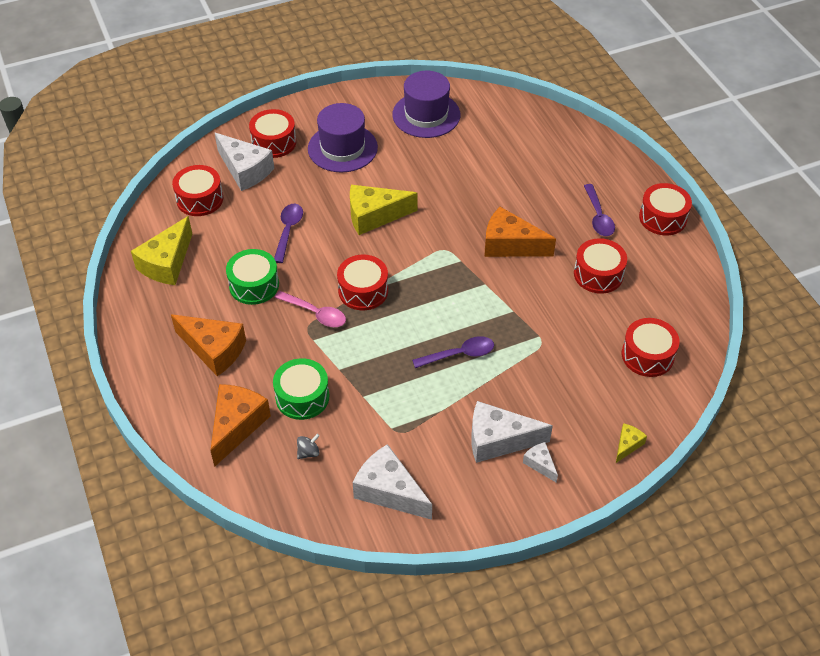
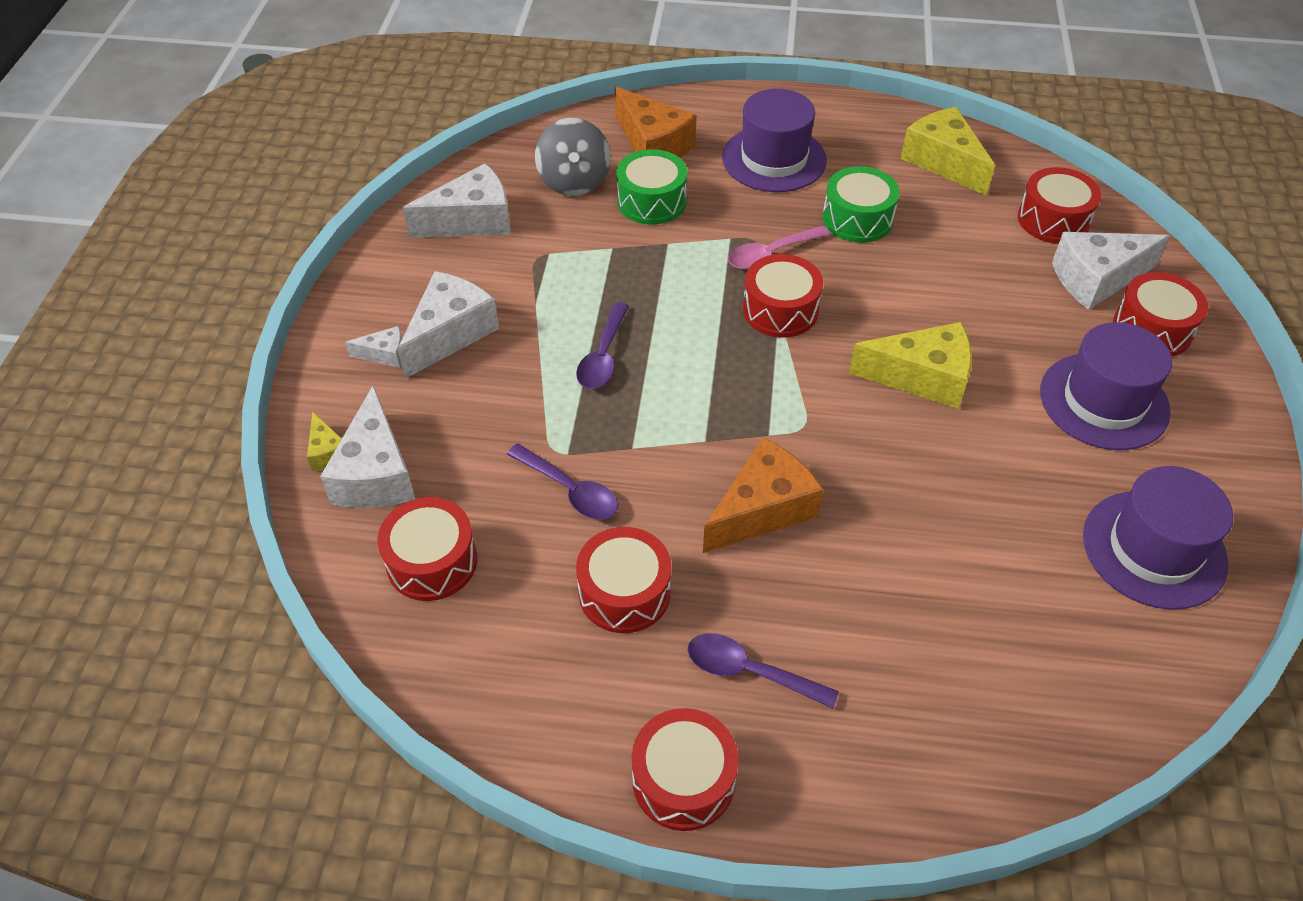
camera: 120 degrees right, 0 degrees up
orange cheese [171,314,246,376] -> purple hat [722,89,827,192]
purple spoon [274,204,303,263] -> purple spoon moved to [507,443,618,520]
grey spinning top [297,434,320,459] -> grey spinning top [535,118,611,196], size x2.23
yellow cheese [350,185,418,235] -> yellow cheese turned 75 degrees clockwise [849,322,972,409]
none -> white cheese [320,385,415,508]

